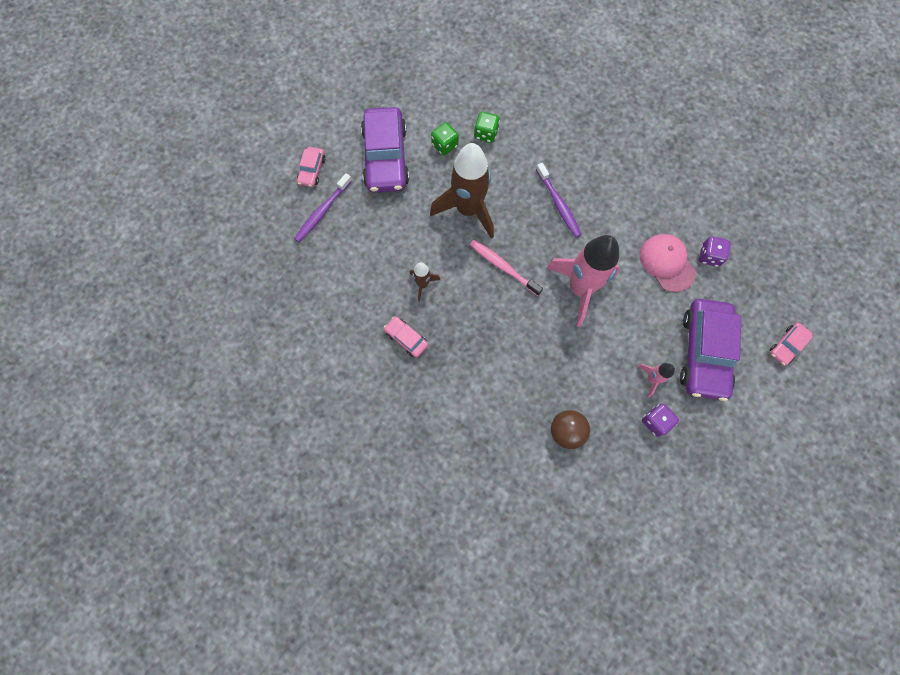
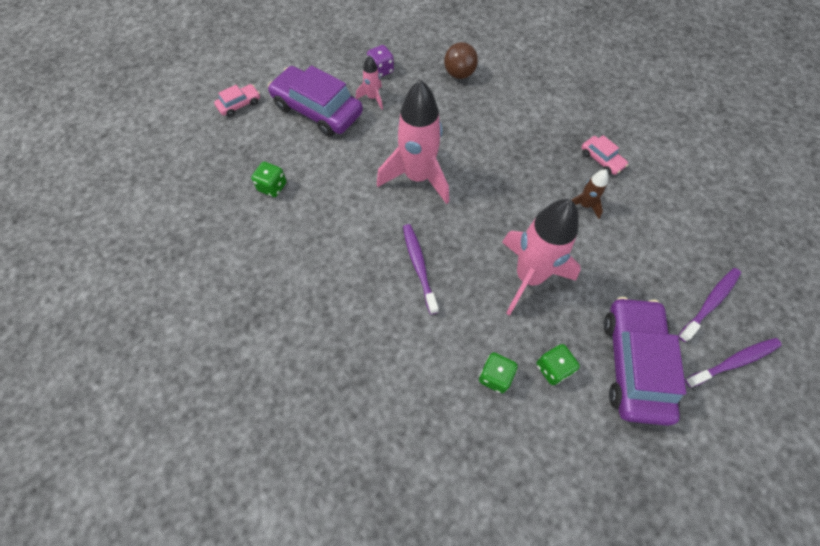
camera: 170 degrees left, 10 degrees down
pink car [297,147,325,187] -> purple toothbrush [685,338,782,387]
brown rocket [430,143,494,238] -> pink rocket [502,199,581,315]
pink toothbrush [470,240,543,296] -> none
pink cap [639,234,696,292] -> none
purple car [680,299,741,401] -> purple car turned 75 degrees counterclockwise [268,65,363,137]
purple dice [699,236,731,267] -> green dice [251,162,286,197]

